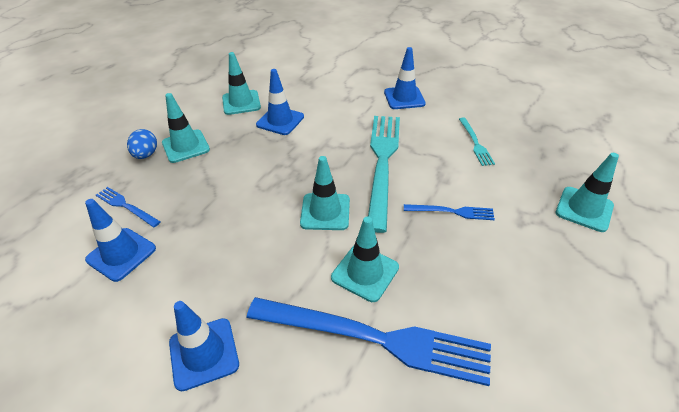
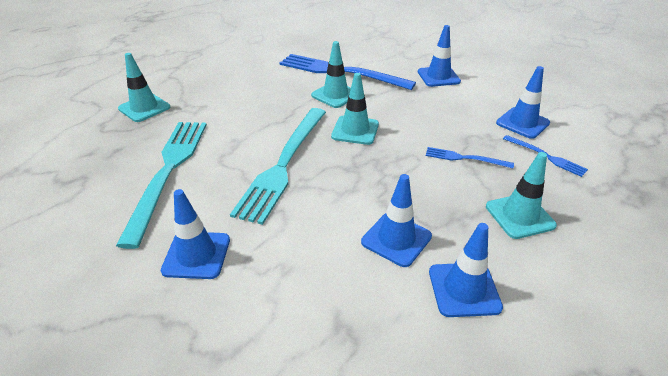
camera: 170 degrees left, 5 degrees down
blue egg [127,129,157,159] -> none
turquoise traffic cone [222,52,261,115] -> blue traffic cone [429,223,503,317]
blue fork [404,204,495,220] -> blue fork moved to [426,147,514,168]
turquoise fork [459,117,495,166] -> turquoise fork [116,122,207,249], size x2.16

